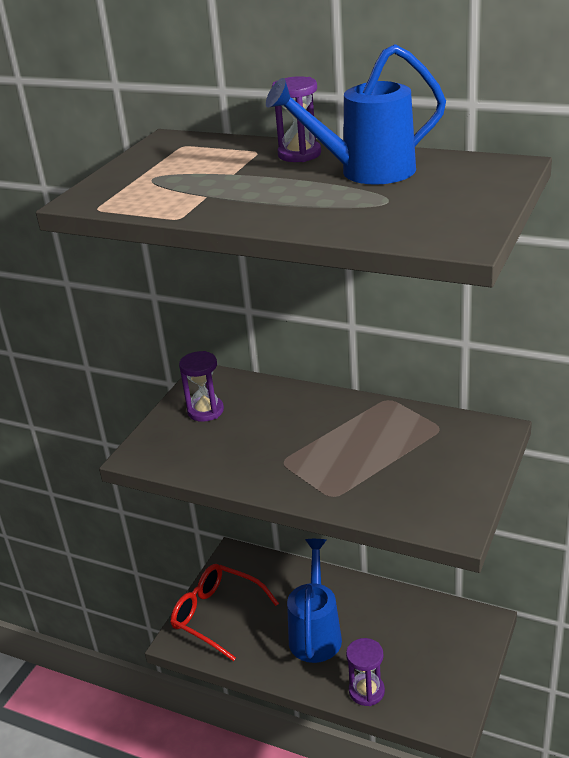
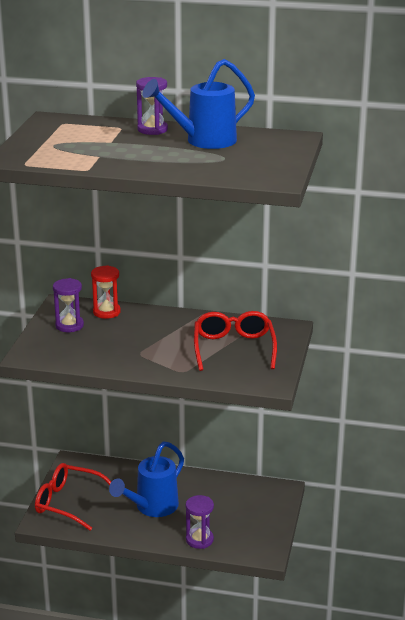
camera: 15 degrees left, 5 degrees down
blue watering can [287,539,342,663] -> blue watering can turned 135 degrees counterclockwise [109,441,184,517]
none -> red hourglass [91,265,121,319]
none -> red glasses [194,311,277,371]

